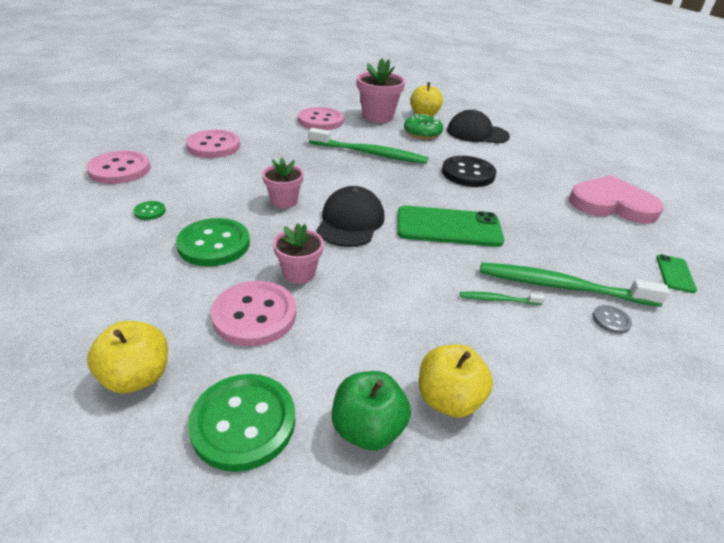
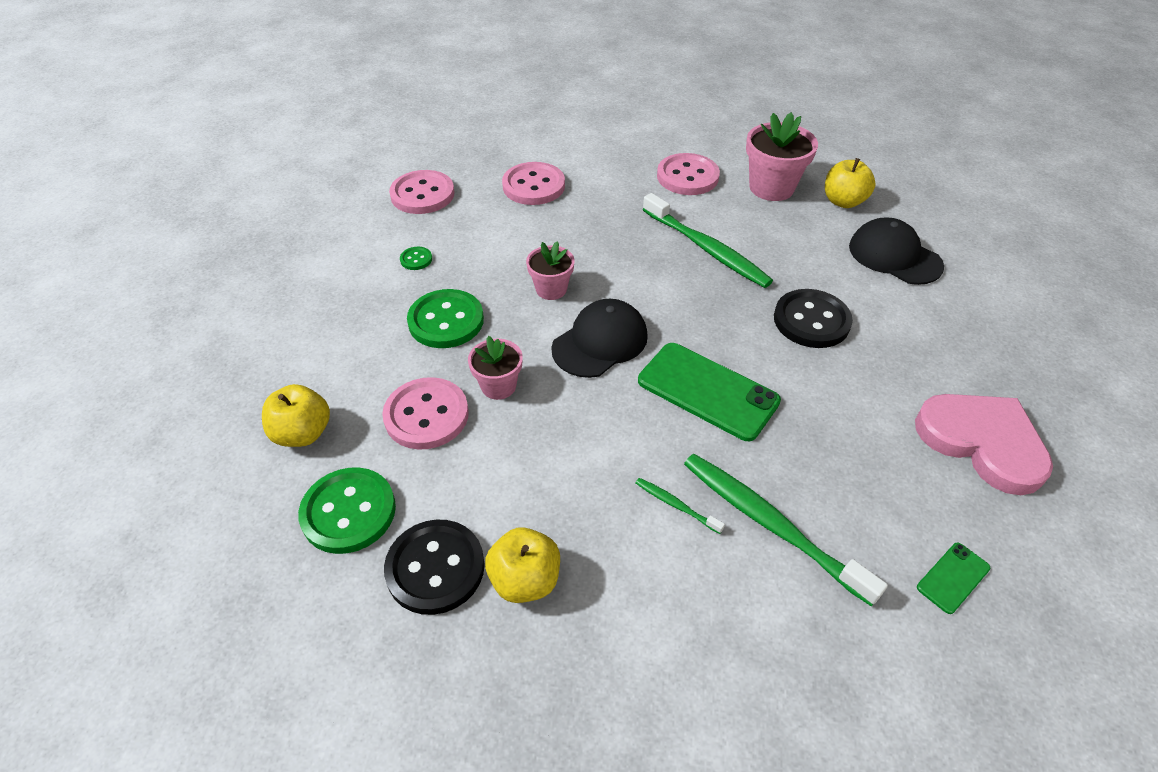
camera: 35 degrees right, 10 degrees up
green apple [332,371,411,451] -> black button [384,520,485,615]
green donut [404,114,443,139] -> none
grey button [593,305,632,334] -> none

